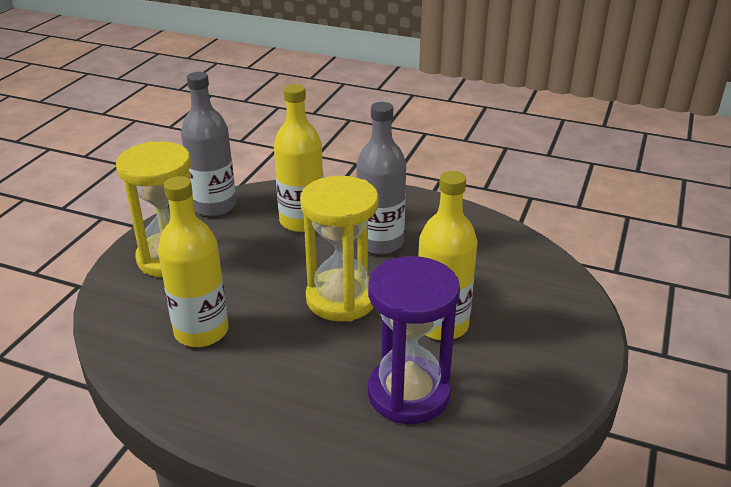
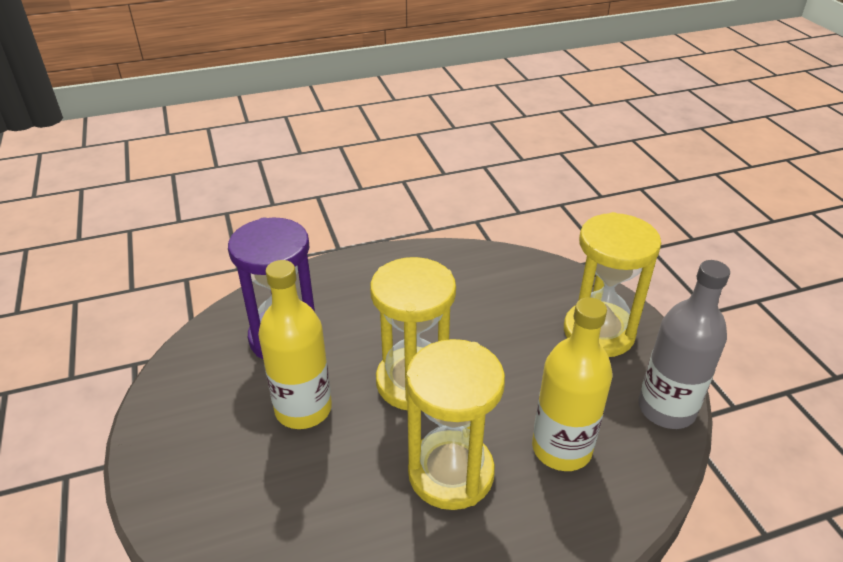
camera: 140 degrees right, 5 degrees up
yellow bottle [158,176,229,347] -> none
grey bottle [356,102,406,255] -> yellow hourglass [406,339,505,510]

